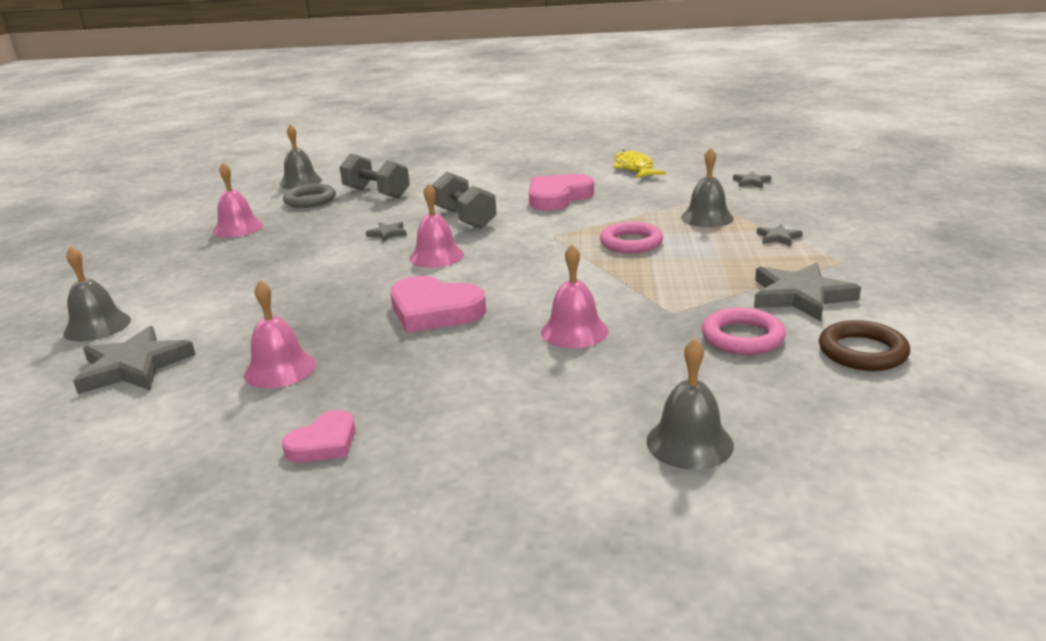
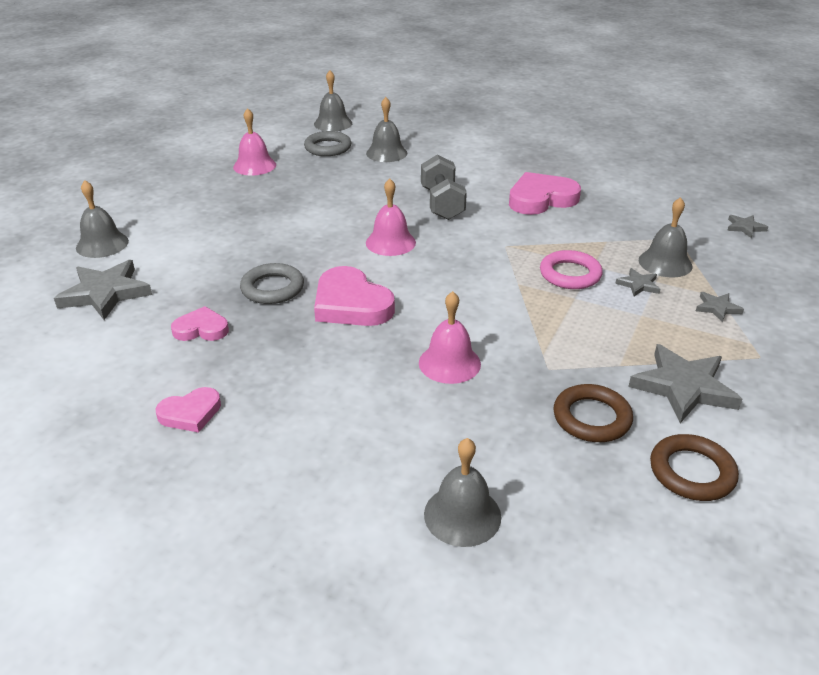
camera: 20 degrees right, 10 degrees up
pink bell [244,280,316,388] -> pink heart [171,306,229,341]
grey dumbbell [339,154,410,198] -> grey bell [366,97,407,162]
grey star [366,222,407,242] -> grey star moved to [615,268,661,297]
yellow fish [613,150,666,178] -> none
pink ring [702,307,786,355] -> brown ring [553,384,633,442]
none -> grey ring [240,263,304,304]

